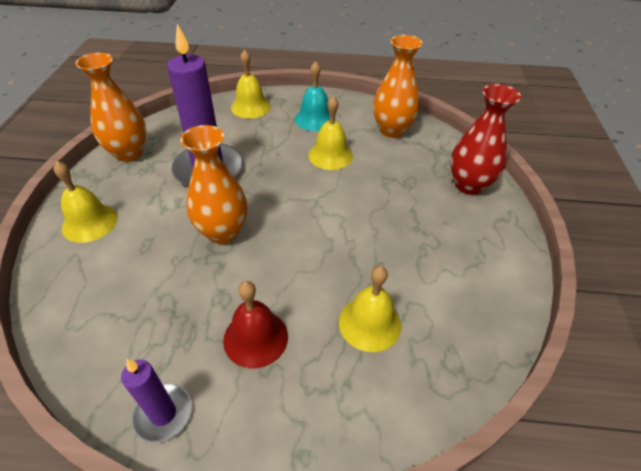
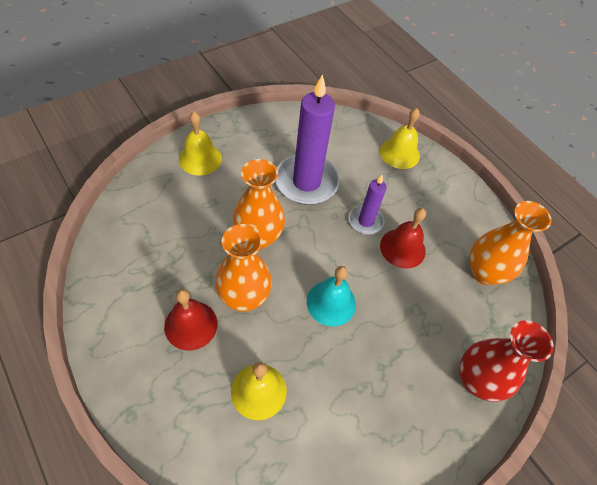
camera: 45 degrees right, 10 degrees up
orange vase [75,53,146,161] -> orange vase moved to [215,224,272,312]
purple candle [121,359,192,443] -> purple candle moved to [349,175,387,234]
turquoise bell [295,61,330,131] -> turquoise bell moved to [307,266,356,327]
yellow bell [309,96,353,170] -> red bell [380,208,426,269]

